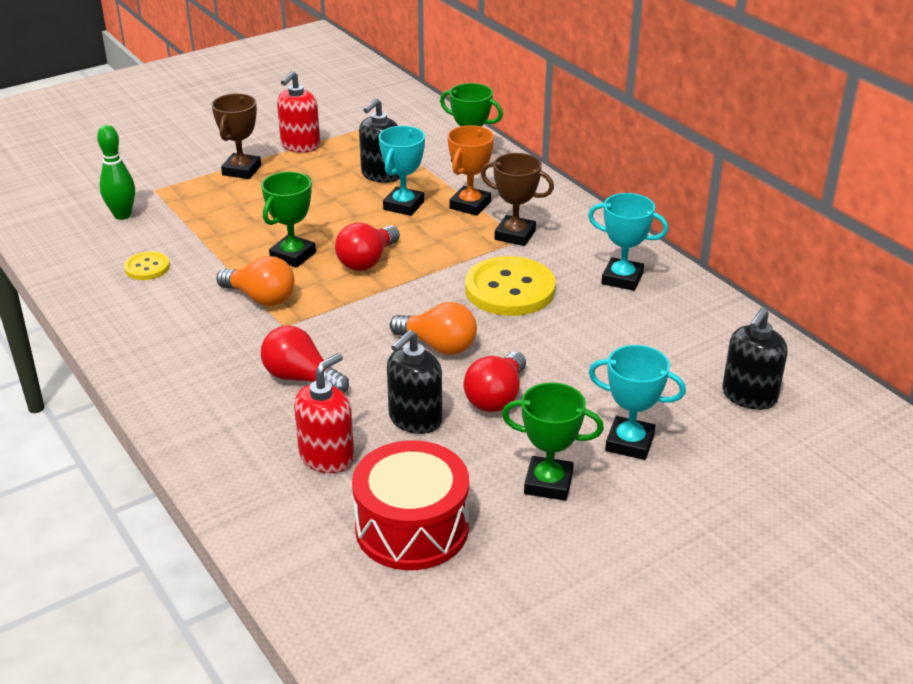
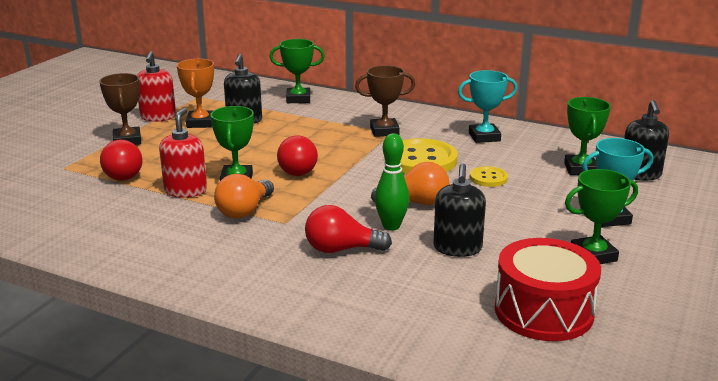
camera: 30 degrees left, 10 degrees down
green bowling pin [97,125,135,220] -> green bowling pin moved to [375,133,410,231]
yellow button [124,251,170,280] -> yellow button moved to [470,166,508,187]
orange light bulb [217,256,295,306] -> orange light bulb turned 120 degrees clockwise [214,174,274,219]
red soap dispenser [294,353,354,473] -> red soap dispenser moved to [159,108,207,198]
turquoise trophy [379,126,425,216] -> none
orange trophy [448,125,494,216] -> orange trophy moved to [177,59,214,128]
red light bulb [464,351,526,412] -> red light bulb moved to [100,140,143,181]
none -> green trophy [564,97,611,175]

